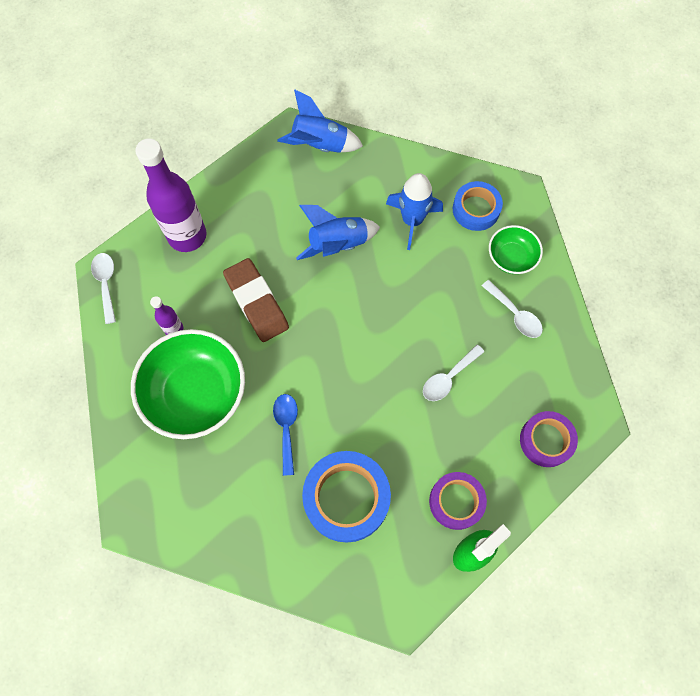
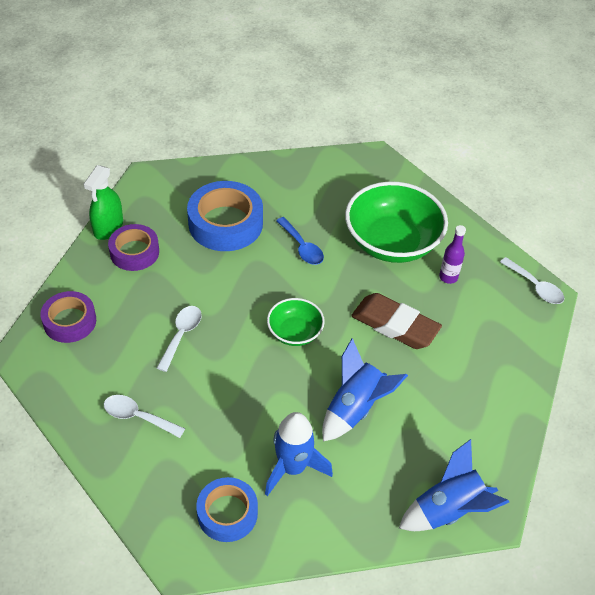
camera: 150 degrees right, 20 degrees down
purple bottle [135,139,206,252] -> none
green bowl [489,225,543,274] -> green bowl moved to [267,298,325,346]

